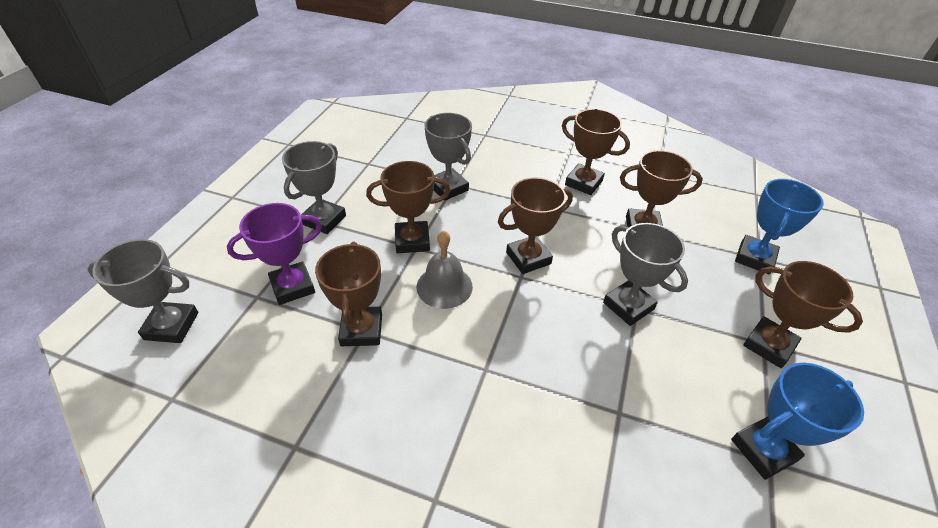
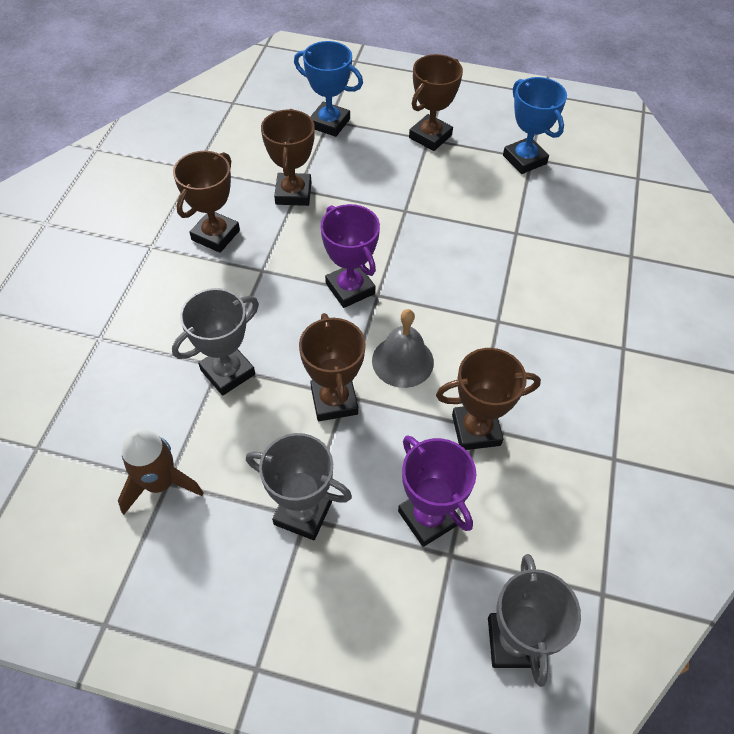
camera: 95 degrees left, 10 degrees up
brown trophy [498,177,573,274] -> purple trophy [321,204,380,308]
grey trophy [603,223,688,326] -> none
none -> brown rocket [118,428,204,515]

